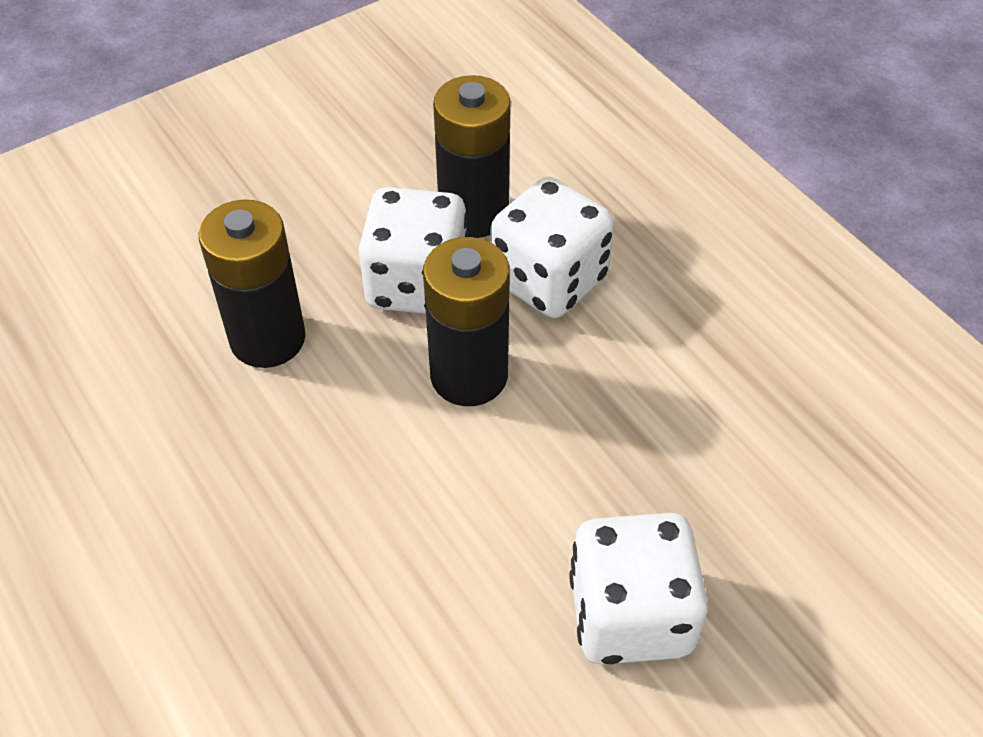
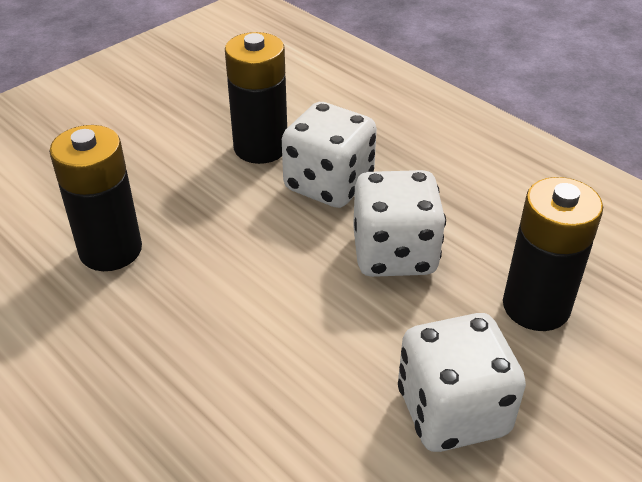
camera: 10 degrees left, 10 degrees down
white dice [359,187,468,314] -> white dice moved to [353,170,446,277]
black battery [423,237,510,406] -> black battery moved to [503,177,603,331]

